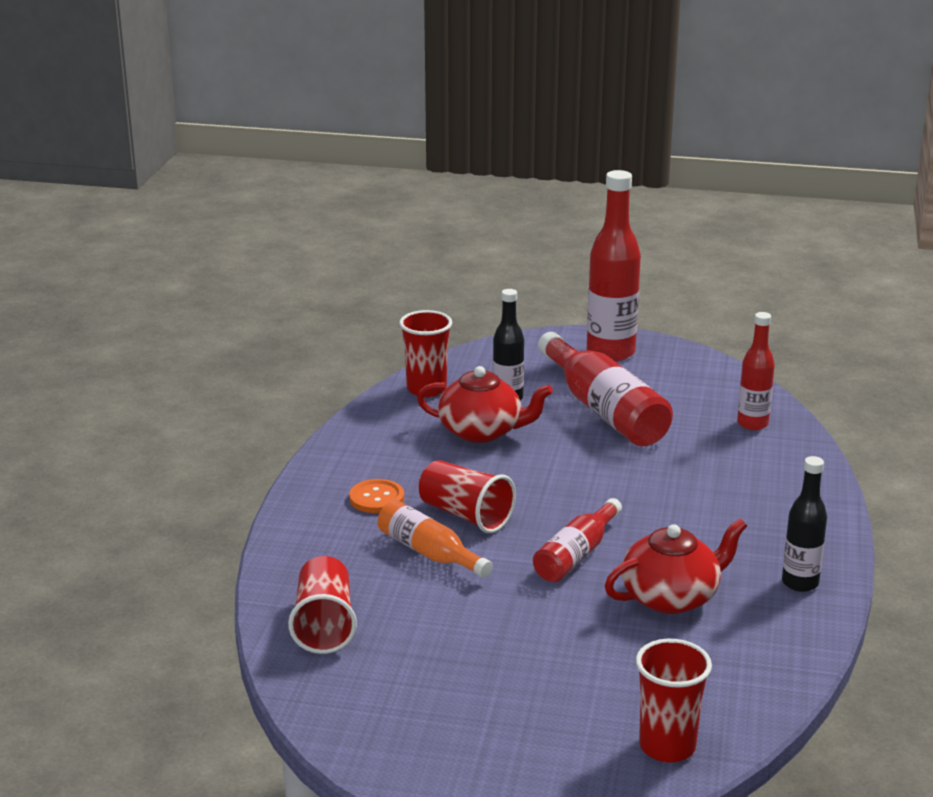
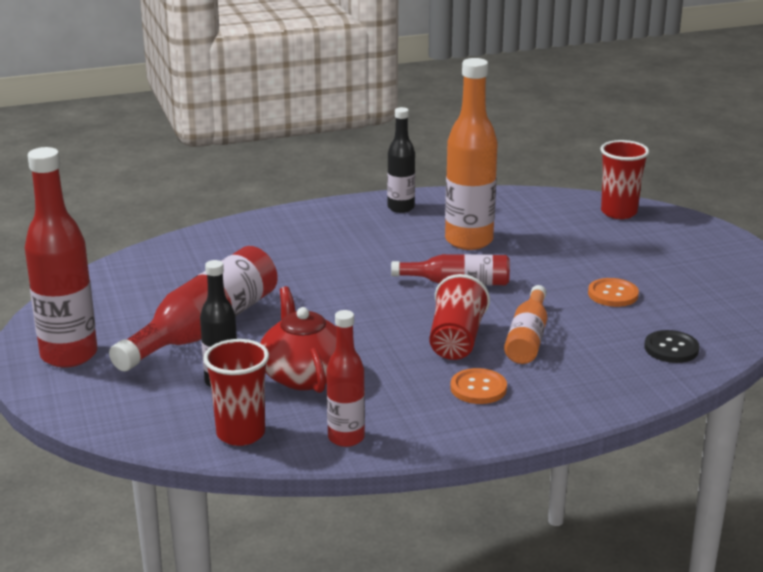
camera: 120 degrees left, 0 degrees up
red cup [288,556,357,654] -> black button [644,330,700,363]
red teapot [605,519,747,614] -> orange bottle [445,58,498,250]
red bottle [737,312,775,430] -> red bottle moved to [326,310,365,447]
none -> orange button [588,278,639,307]

